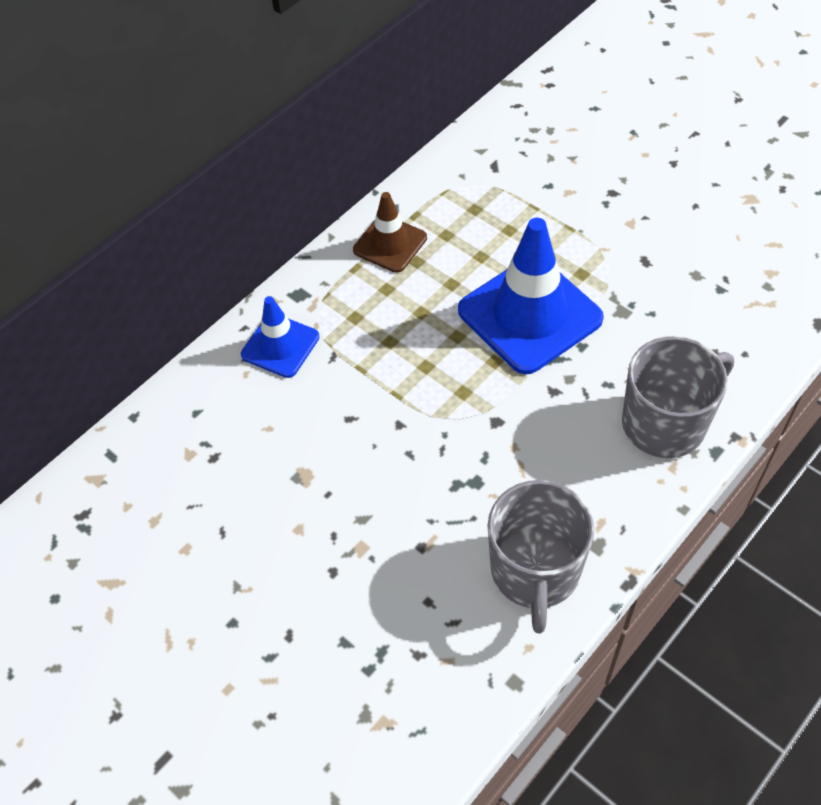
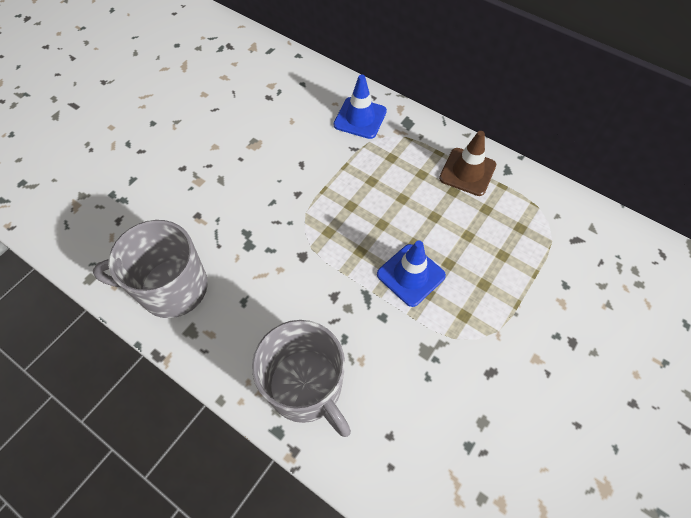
camera: 80 degrees right, 5 degrees up
blue traffic cone [458,218,604,374] -> blue traffic cone [377,241,446,307], size x0.55

